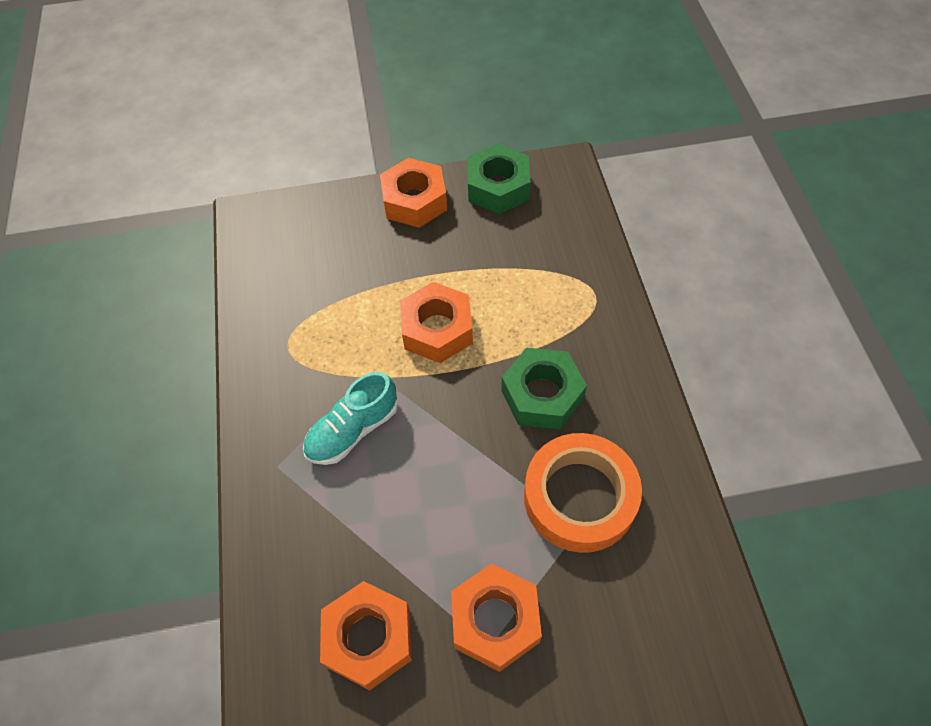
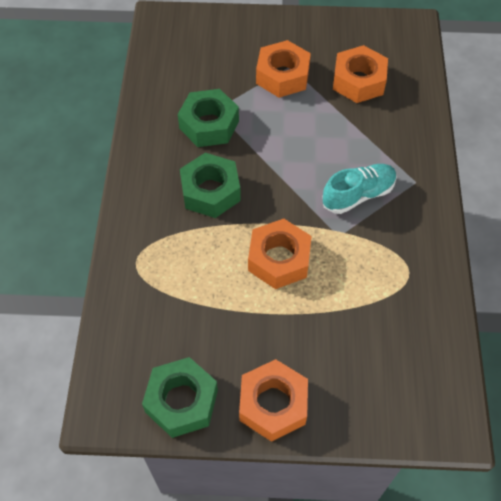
camera: 170 degrees left, 0 degrees up
orange tape [524,433,642,553] -> green nut [178,89,239,147]

